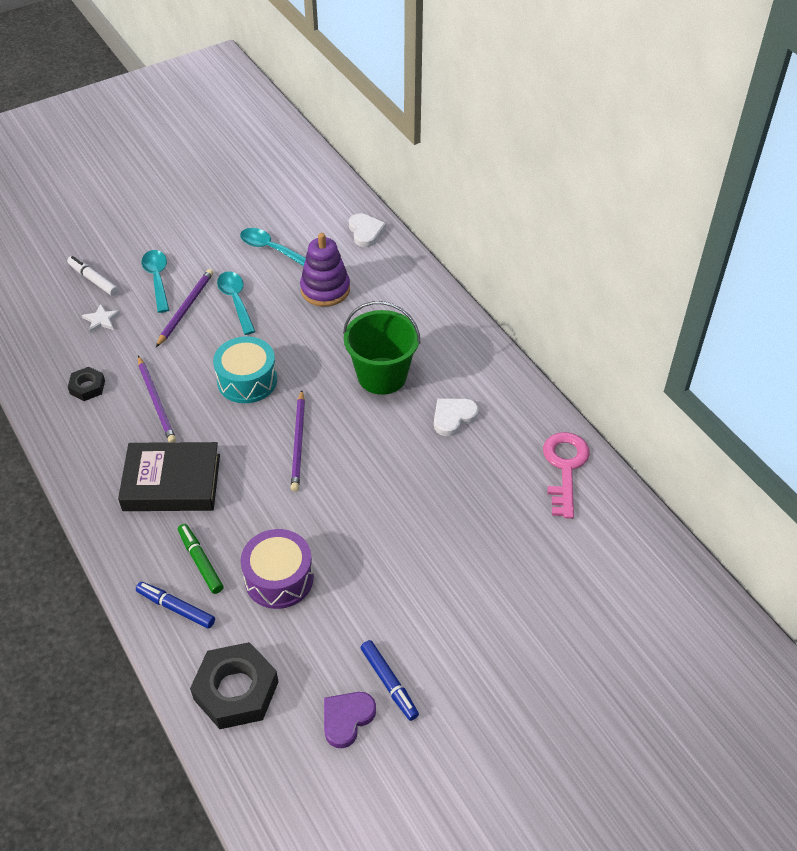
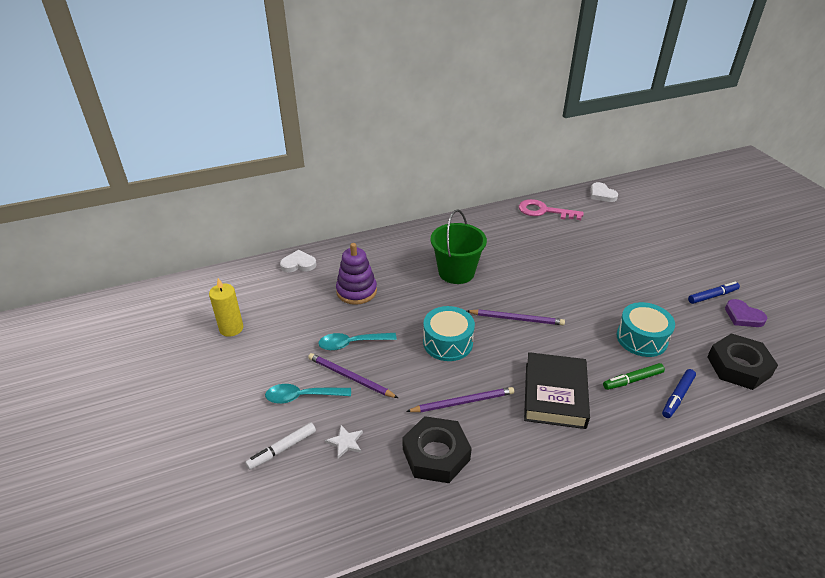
camera: 80 degrees left, 10 degrees down
black nut [68,367,105,401] -> black nut [402,416,472,483], size x1.89
turquoise spoon [240,228,306,266] -> none
purple drum [241,529,314,609] -> turquoise drum [617,302,675,357]
white heart [434,399,479,436] -> white heart moved to [591,182,618,202]
none -> yellow candle [209,278,243,337]

